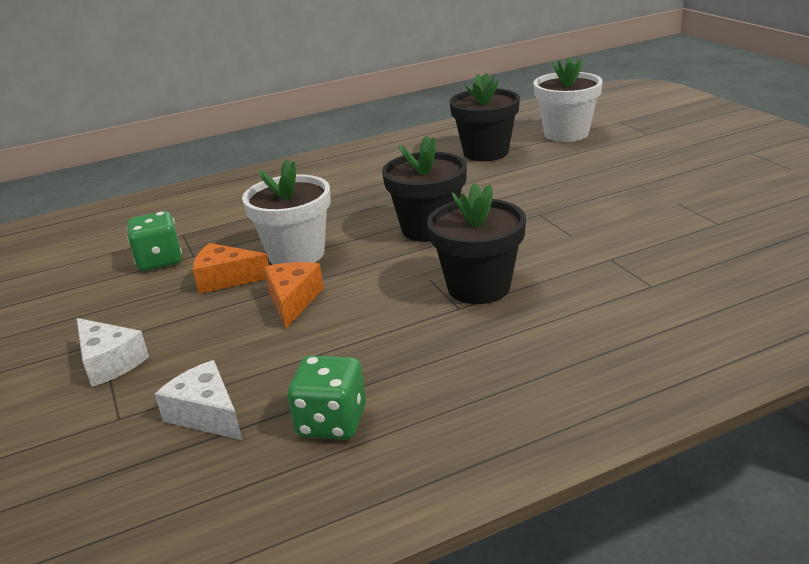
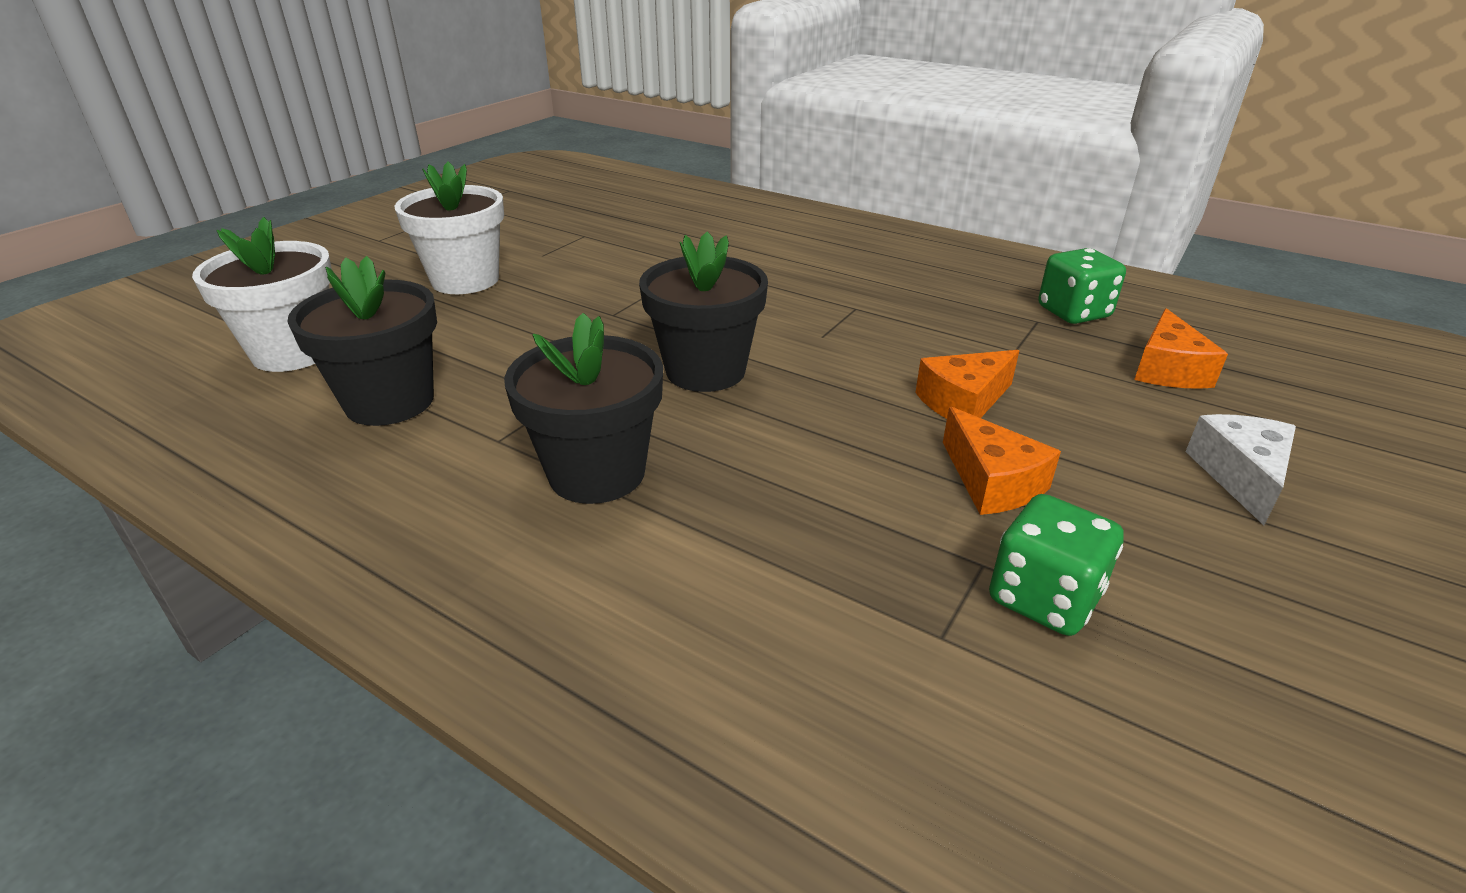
camera: 125 degrees left, 5 degrees up
white cheese [155,360,242,440] -> orange cheese [1134,308,1228,389]
white flower pot [242,159,331,265] -> white flower pot moved to [394,161,504,294]
black flower pot [427,183,526,304] -> black flower pot moved to [504,313,663,504]

